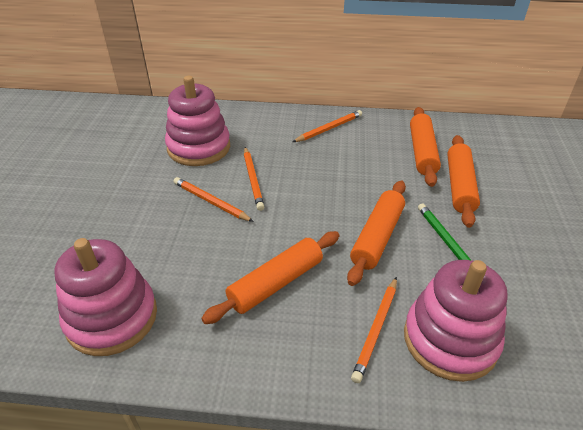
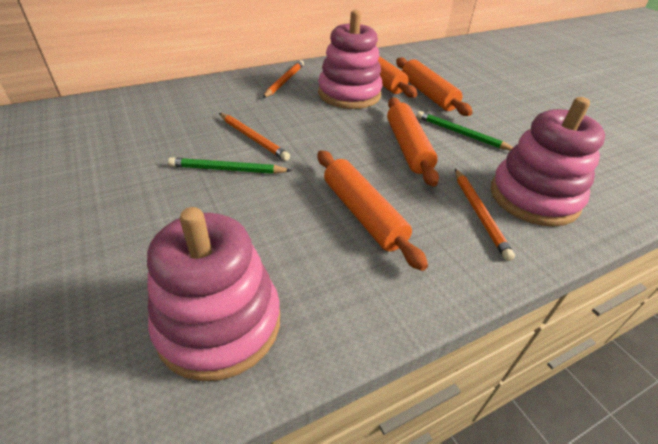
camera: 35 degrees left, 0 degrees up
pink stacking toy [165,76,230,166] -> pink stacking toy moved to [318,10,383,109]
orange pencil [174,177,254,222] -> green pencil [168,157,292,174]
orange rolling pin [201,231,339,324] -> orange rolling pin turned 45 degrees counterclockwise [317,150,428,271]

